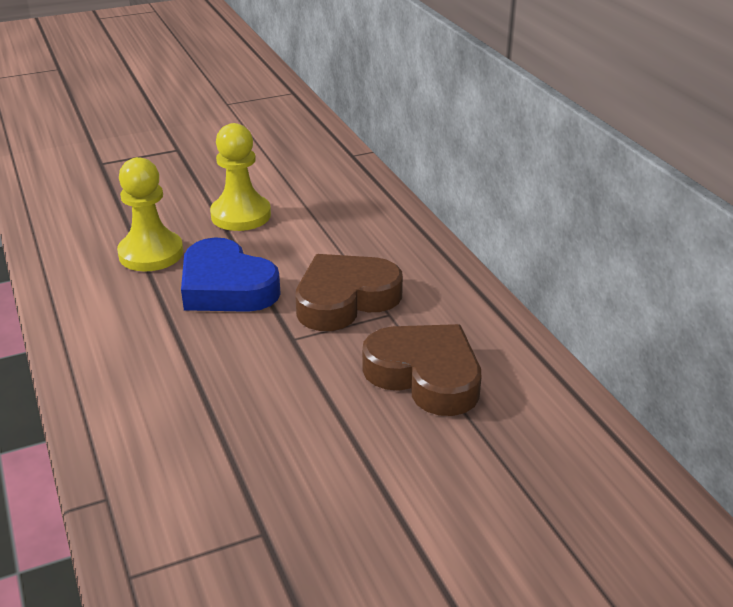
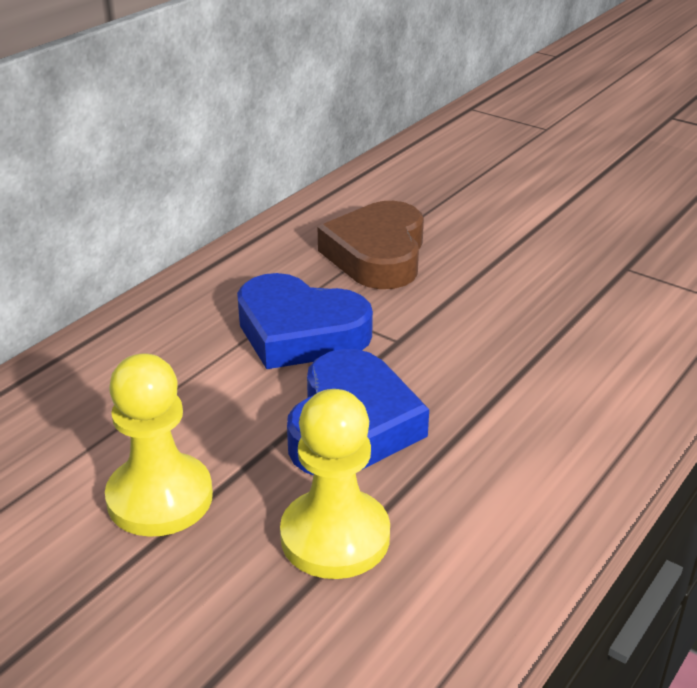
camera: 120 degrees left, 0 degrees up
brown heart [295,254,403,331] -> blue heart [237,273,373,369]

